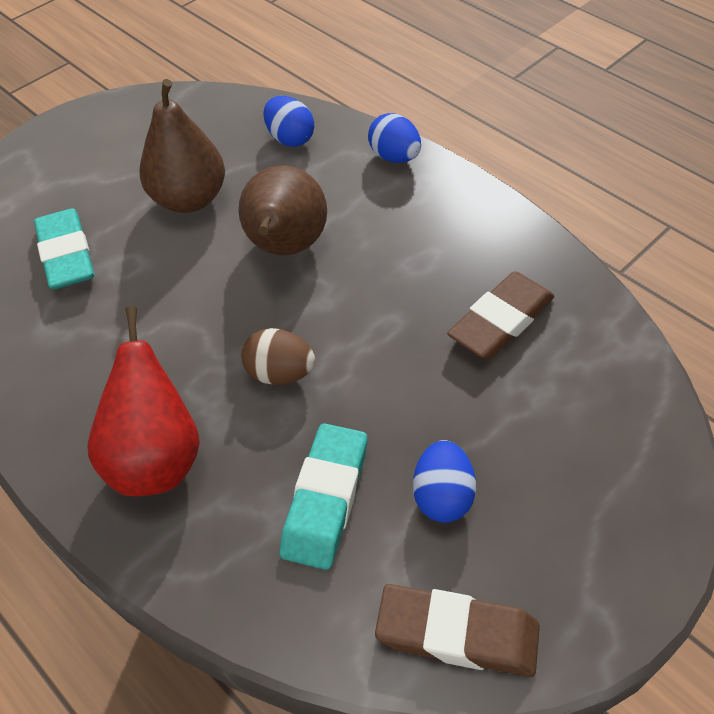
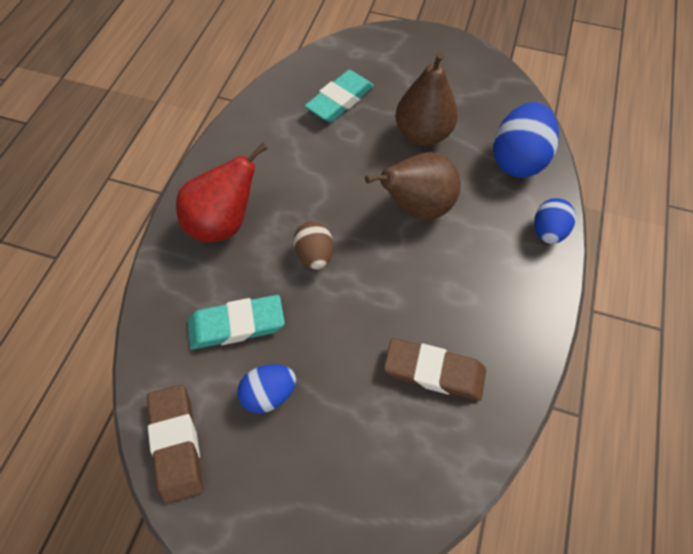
camera: 60 degrees right, 10 degrees up
blue egg [263,96,314,147] -> blue egg [493,102,559,178], size x1.67

